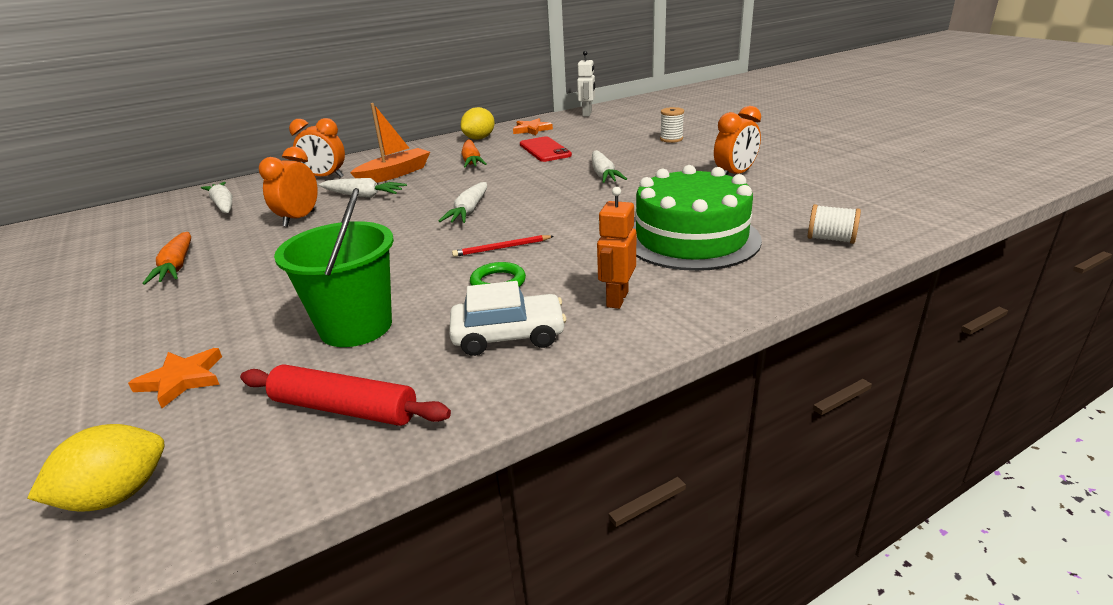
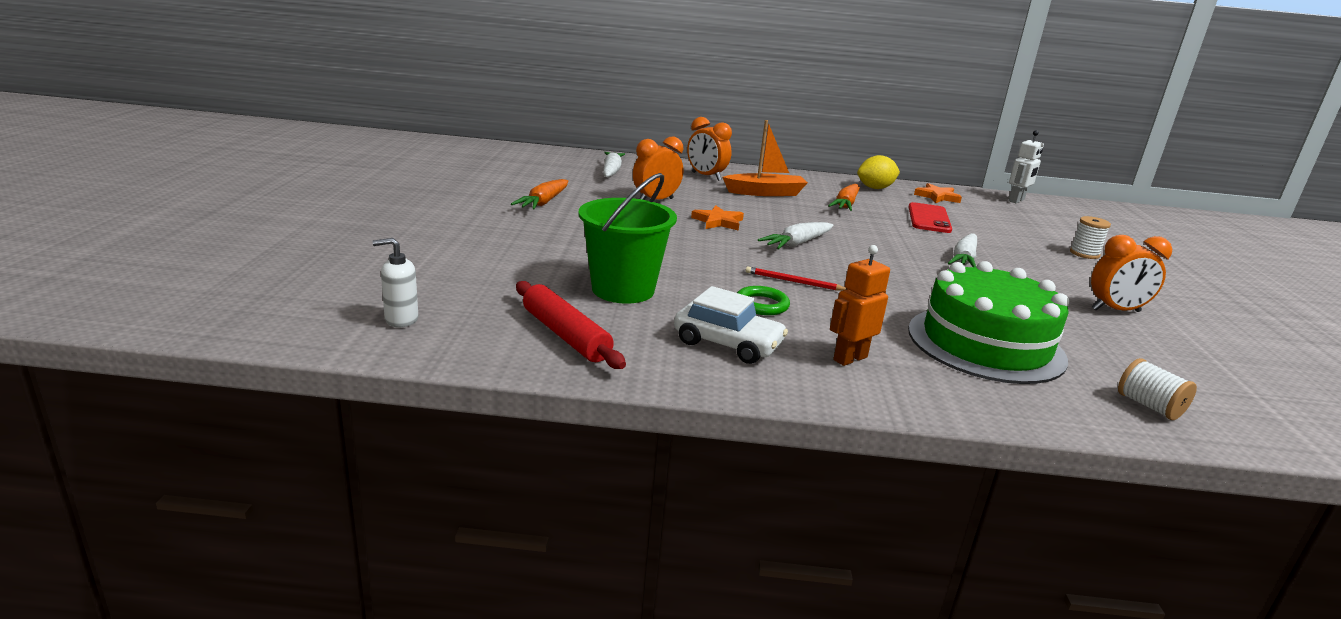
camera: 30 degrees right, 5 degrees down
yellow lemon [27,424,164,512] -> white soap dispenser [373,238,418,327]
orange star [128,348,222,408] -> orange star moved to [691,205,744,231]
white carrot [318,178,407,198] -> none

